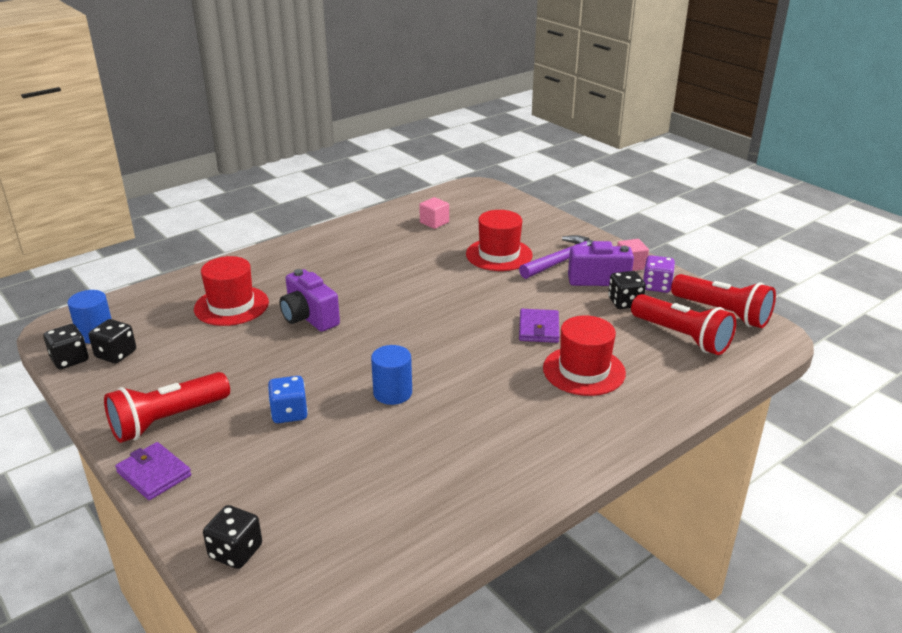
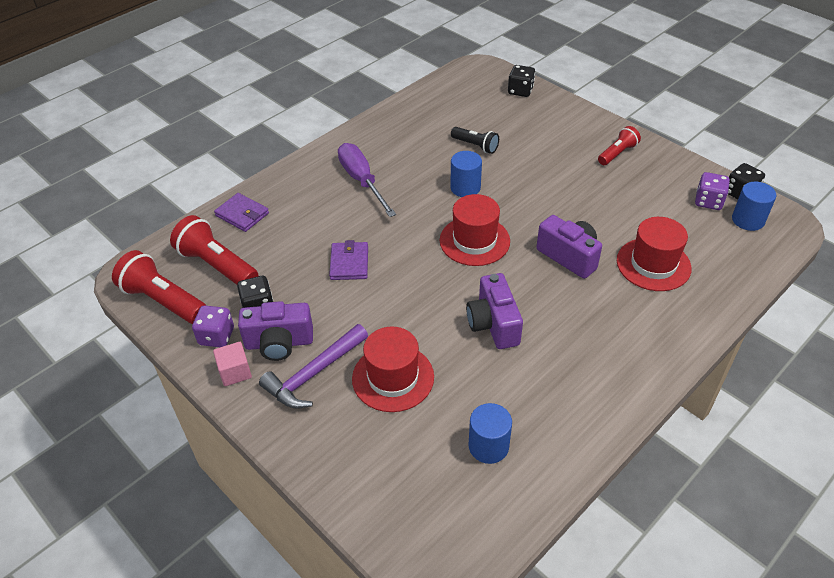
camera: 175 degrees right, 15 degrees up
black dice [89,319,136,363] -> purple dice [695,172,730,210]
red flashlight [104,372,230,443] -> red flashlight [598,126,641,165], size x0.59
purple wallet [115,442,191,500] -> purple wallet moved to [214,193,269,232]
blue dice [268,376,308,423] -> none
pink cube [419,197,449,229] -> blue cylinder [469,403,512,464]
red hat [543,315,626,396] -> red hat moved to [440,194,510,266]
none -> purple screwdriver [338,143,396,217]
none -> black flashlight [451,127,499,154]
none -> purple camera [466,273,523,349]

